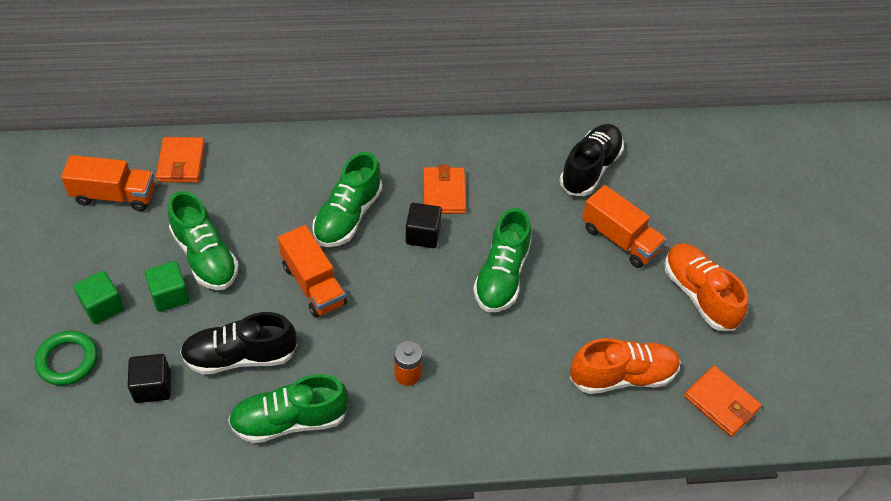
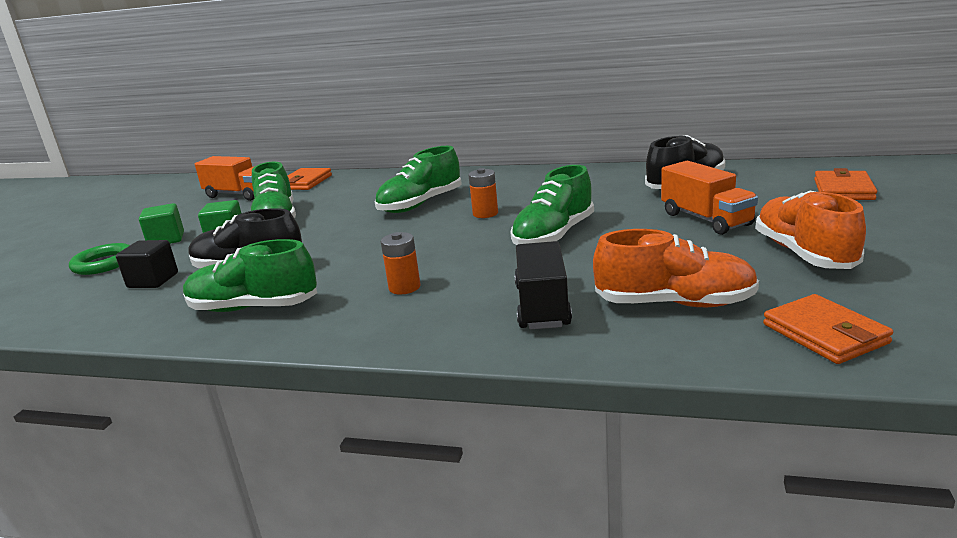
camera: 25 degrees right, 30 degrees down
orange truck [278,225,347,318] -> none
black cube [406,203,442,248] -> orange battery [469,168,498,218]
orange wallet [423,165,466,214] -> orange wallet moved to [814,168,877,200]
none -> black truck [514,241,572,329]

